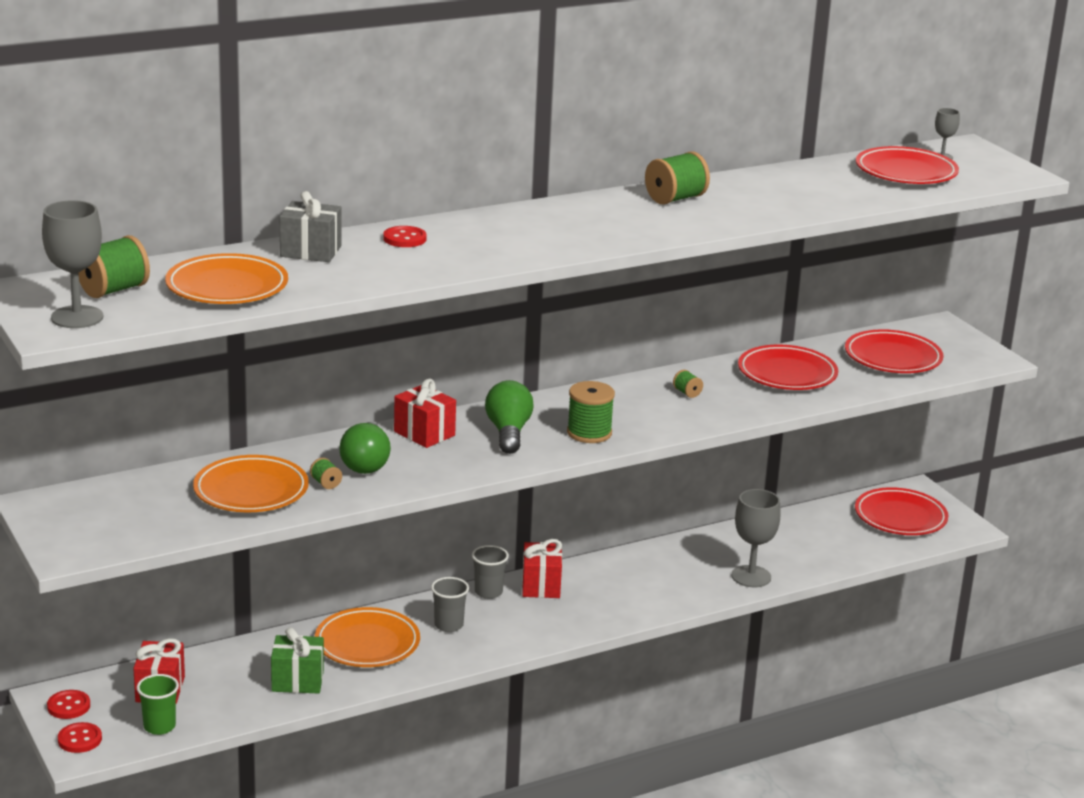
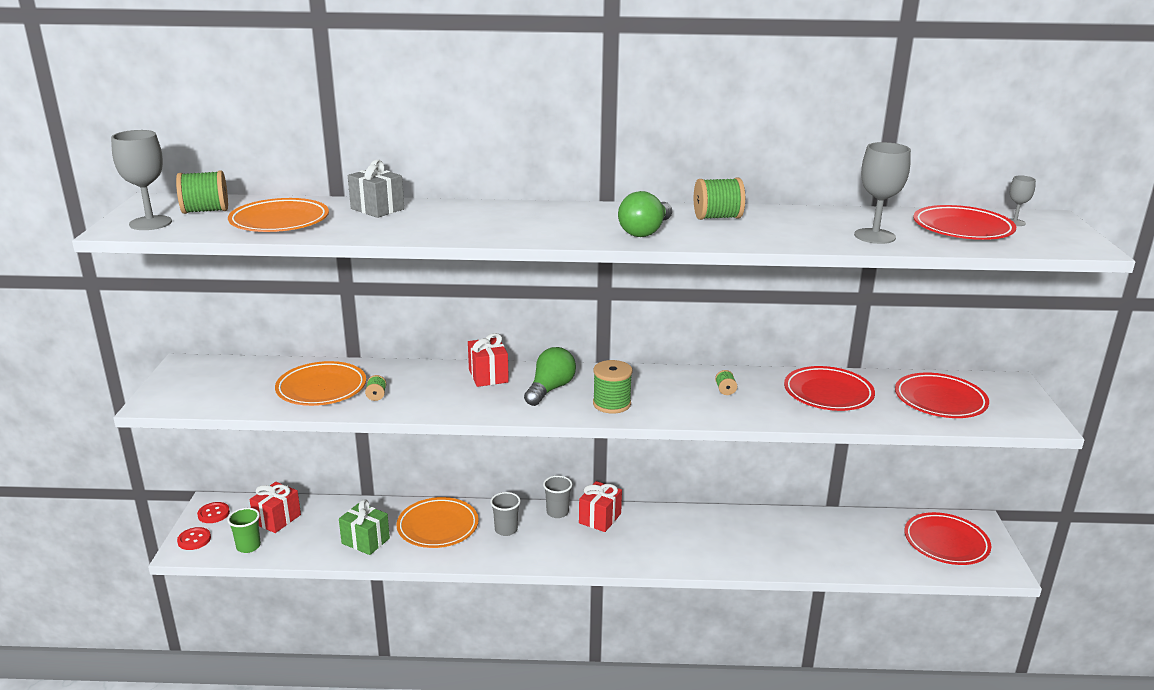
camera: 30 degrees right, 0 degrees up
green light bulb [339,422,391,474] -> green light bulb moved to [618,191,672,237]
red button [383,226,427,247] -> none
grey goblet [731,489,781,587] -> grey goblet moved to [854,142,911,244]

